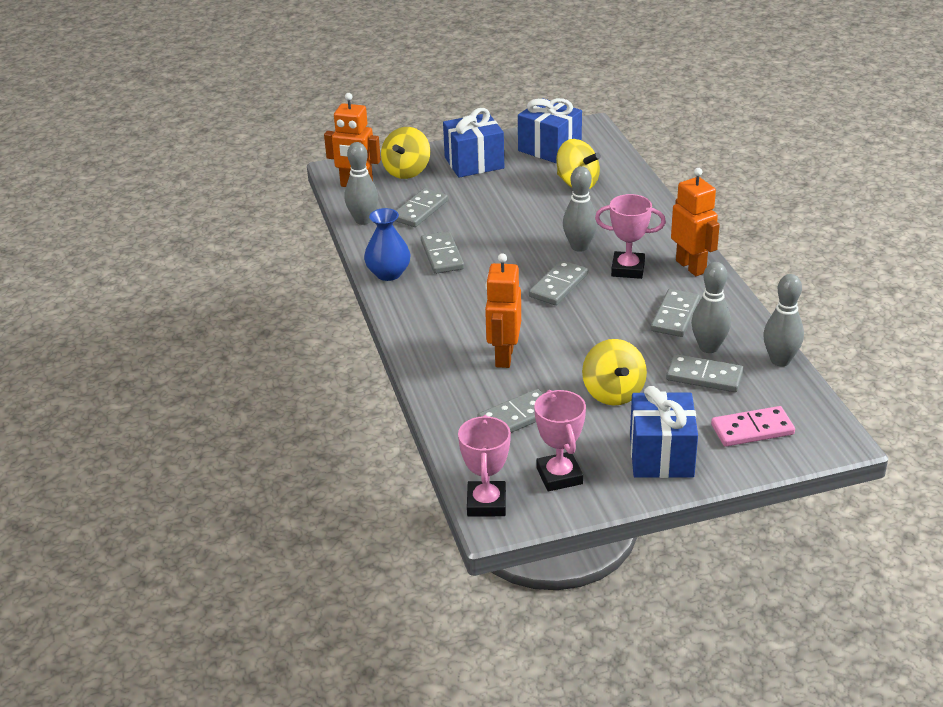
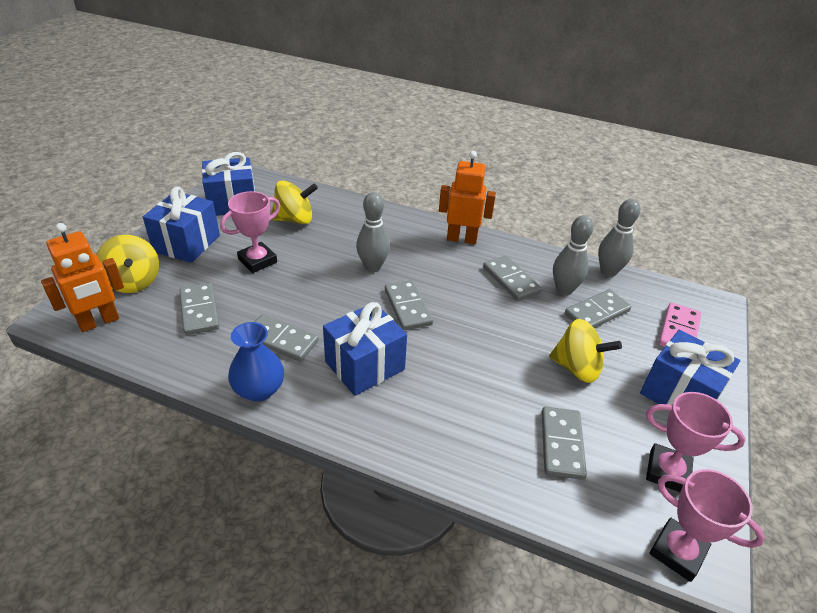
camera: 55 degrees left, 5 degrees up
grey bowling pin [345,142,378,225] -> none
orange robot [485,253,521,368] -> none
pink trophy [595,194,666,279] -> pink trophy moved to [220,191,280,273]
none -> blue gift [323,302,407,396]

